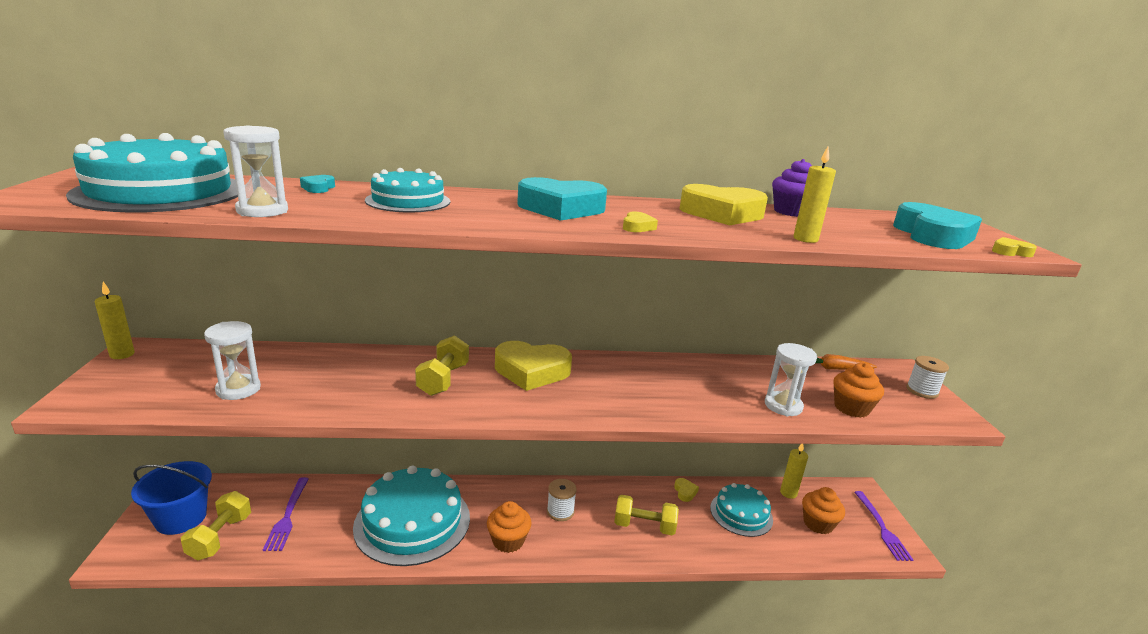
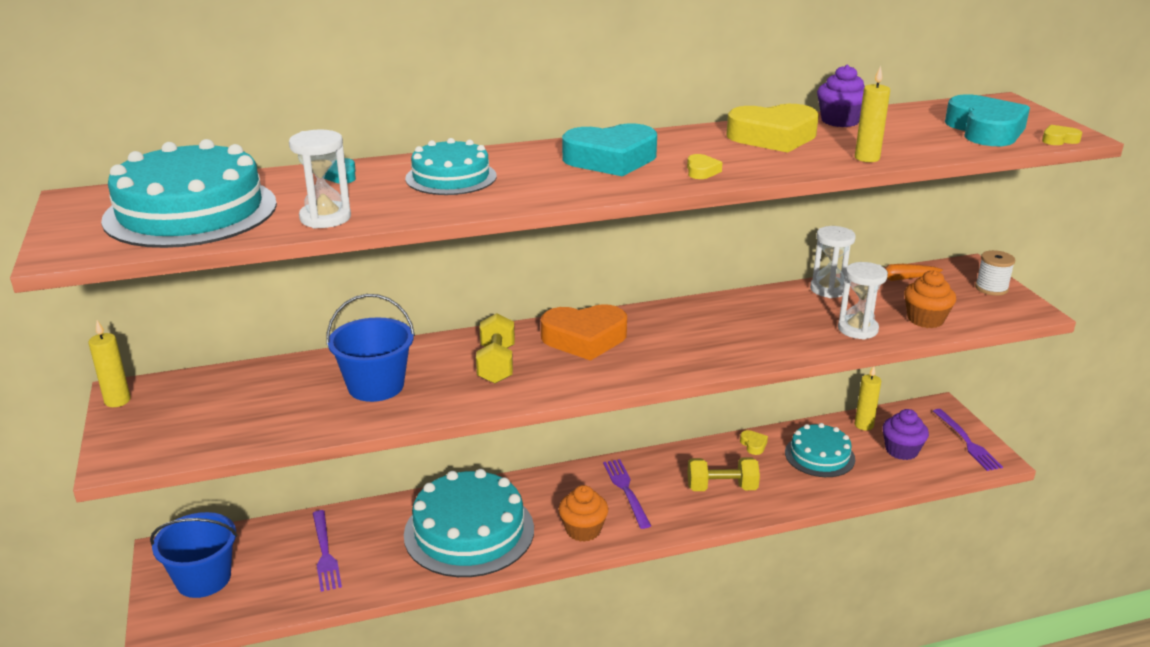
camera: 10 degrees left, 5 degrees up
yellow dumbbell [181,491,251,561] -> none
white hourglass [204,321,261,400] -> white hourglass moved to [810,226,856,298]
yellow heart [495,341,572,391] -> orange heart [541,304,627,361]
white spool [547,479,577,521] -> purple fork [603,459,651,529]
orange cupcake [802,487,845,534] -> purple cupcake [882,409,929,460]
none -> blue bucket [326,294,415,402]

